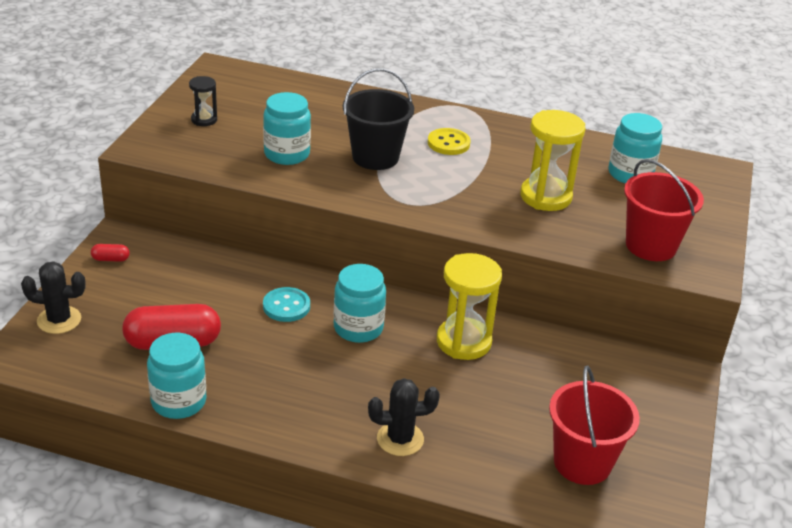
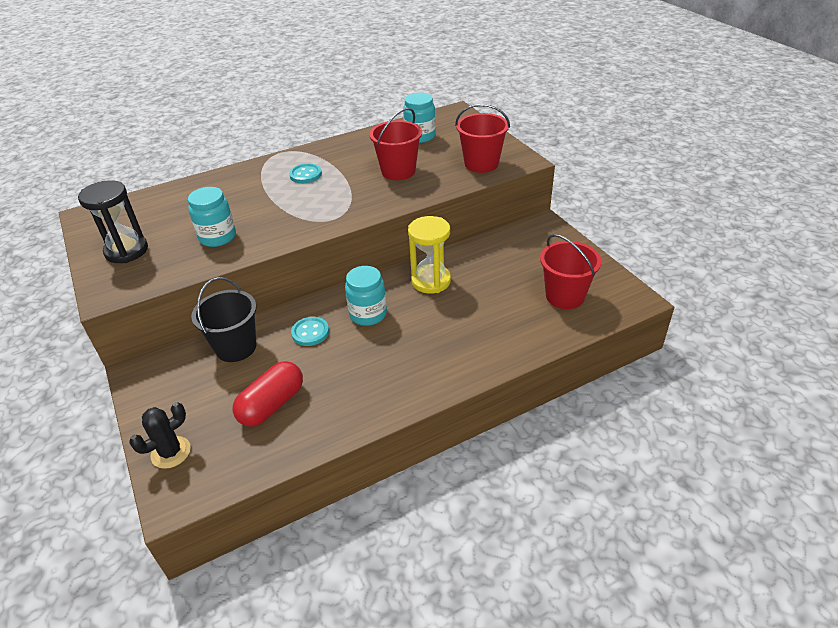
camera: 40 degrees left, 5 degrees up
red capsule [91,244,130,262] -> none
turquoise jar [147,333,207,419] -> none
black hourglass [189,76,217,126] -> black hourglass [78,180,148,263], size x1.87
black bucket [343,68,414,170] -> black bucket moved to [191,277,256,362]
black cactus [368,378,440,456] -> none
yellow button [428,128,471,155] -> turquoise button [289,163,322,183]
yellow hourglass [520,110,585,211] -> red bucket [369,108,422,180]

